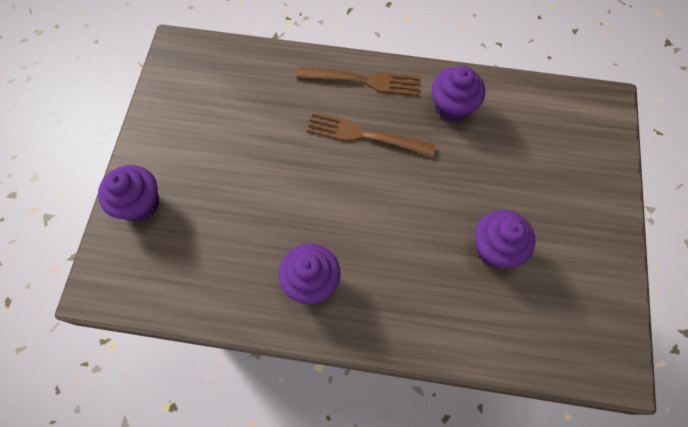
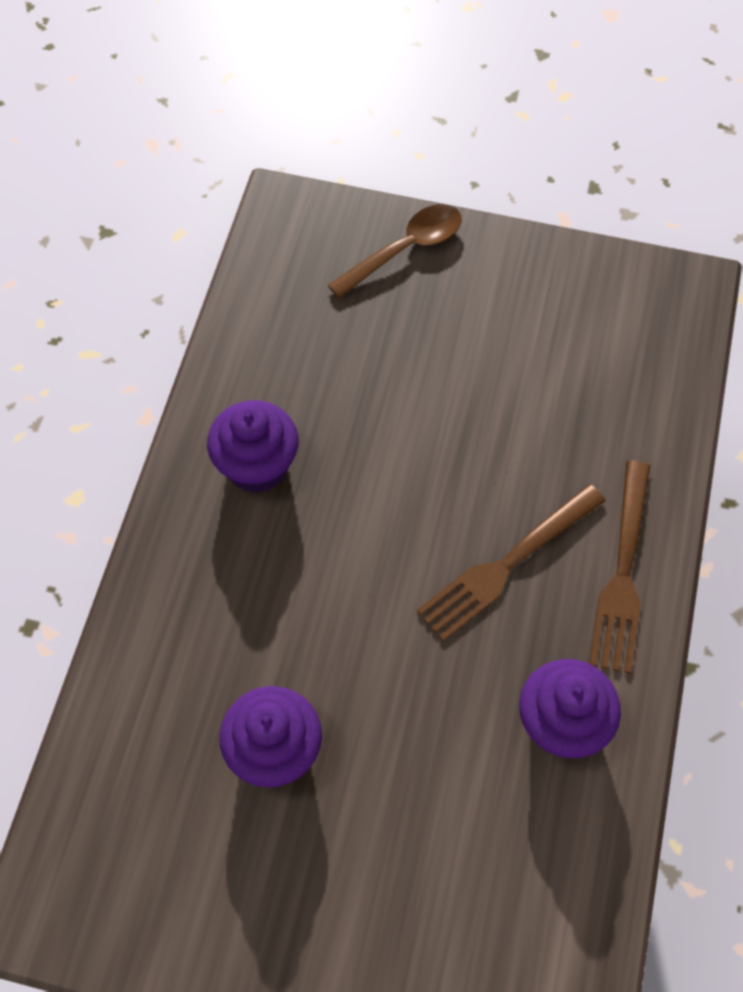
camera: 95 degrees right, 5 degrees down
purple cupcake [98,165,159,222] -> brown spoon [328,204,462,298]
brown fork [306,112,436,157] -> brown fork turned 150 degrees counterclockwise [416,484,606,641]

